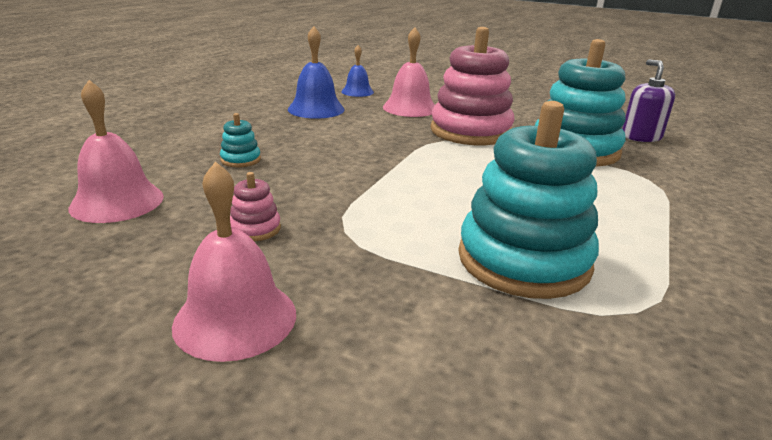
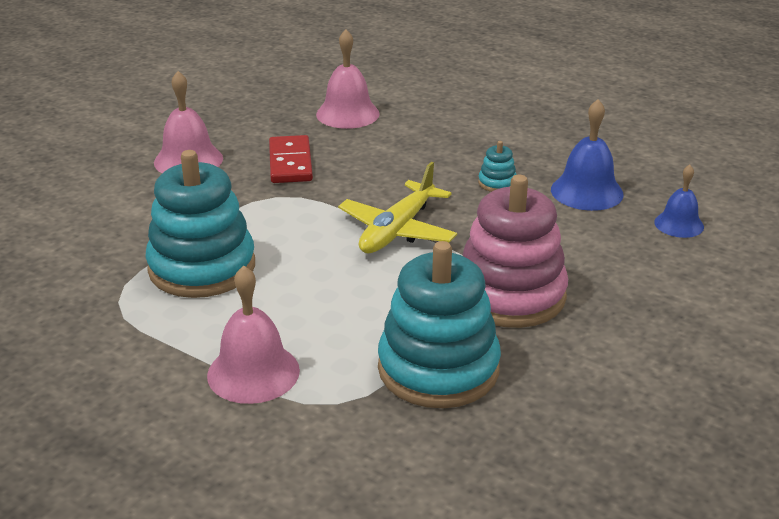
camera: 100 degrees right, 5 degrees up
turquoise stacking toy [220,113,261,167] -> turquoise stacking toy moved to [478,141,517,192]
pink stacking toy [230,172,281,241] -> red domino [269,135,313,183]
pink bell [383,27,435,117] -> pink bell moved to [207,265,300,404]
purple soap dispenser [622,60,675,142] -> none
none -> yellow plane [338,162,457,253]

